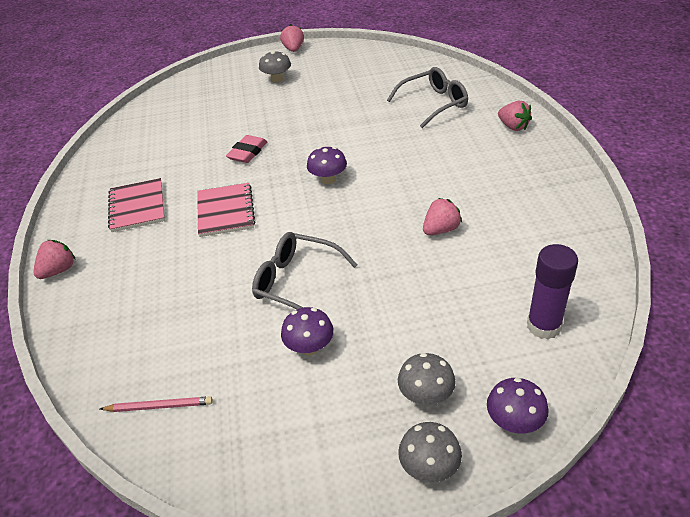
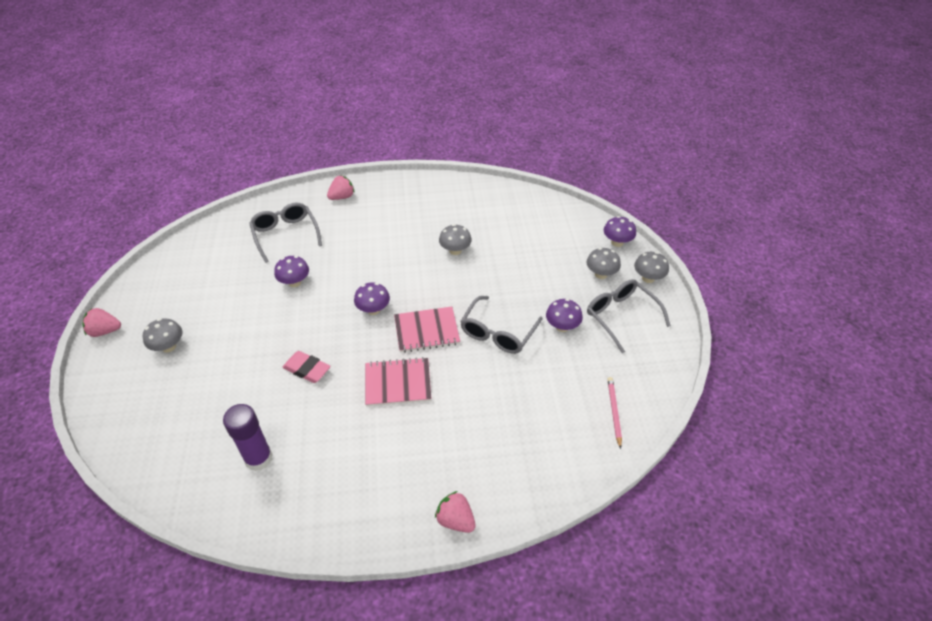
camera: 90 degrees left, 5 degrees up
pink notebook [108,178,165,232] -> pink notebook moved to [394,307,460,352]
pink strawberry [423,198,462,235] -> grey mushroom [439,224,472,255]
purple glue stick [527,244,578,339] -> purple glue stick moved to [223,404,273,471]
none -> purple mushroom [274,256,309,287]
none -> grey glasses [587,279,671,353]

